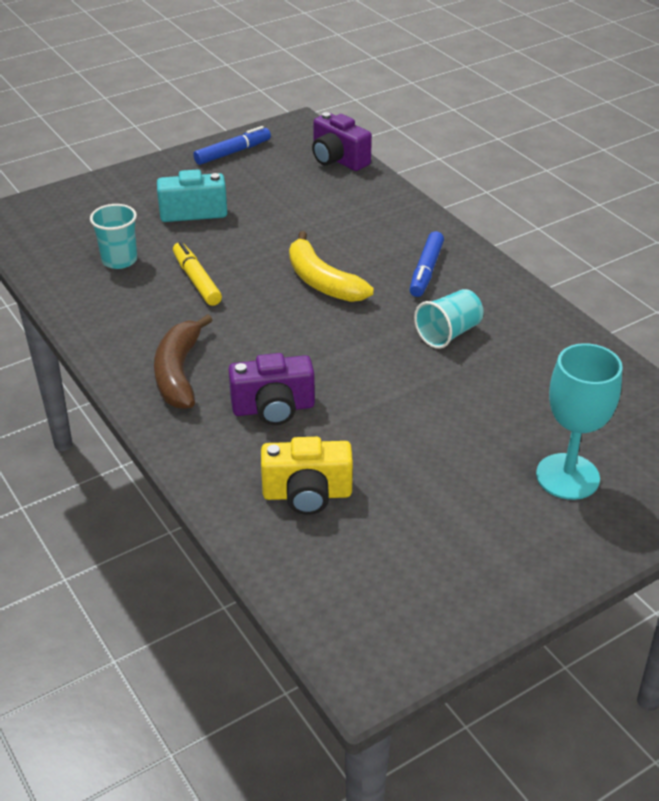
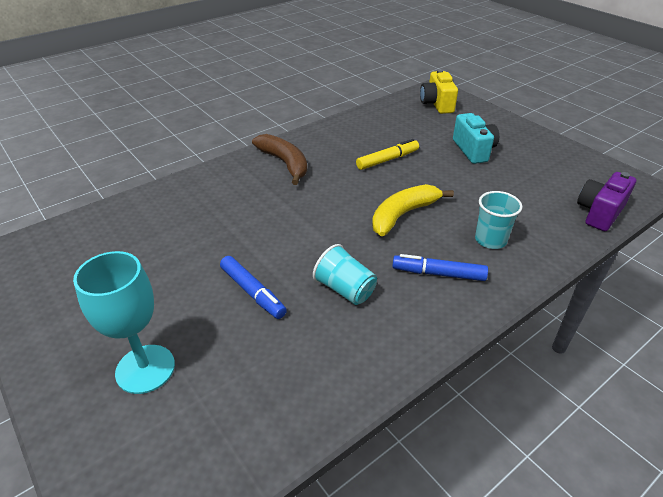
camera: 85 degrees right, 0 degrees up
turquoise cup [90,204,137,269] -> turquoise cup moved to [475,191,522,249]
brown banana [154,314,212,409] -> brown banana turned 60 degrees clockwise [252,134,307,185]
blue marker [193,126,271,165] -> blue marker moved to [220,256,287,319]
purple camera [228,353,315,425] -> none
yellow camera [261,437,353,515] -> yellow camera moved to [420,69,458,114]

